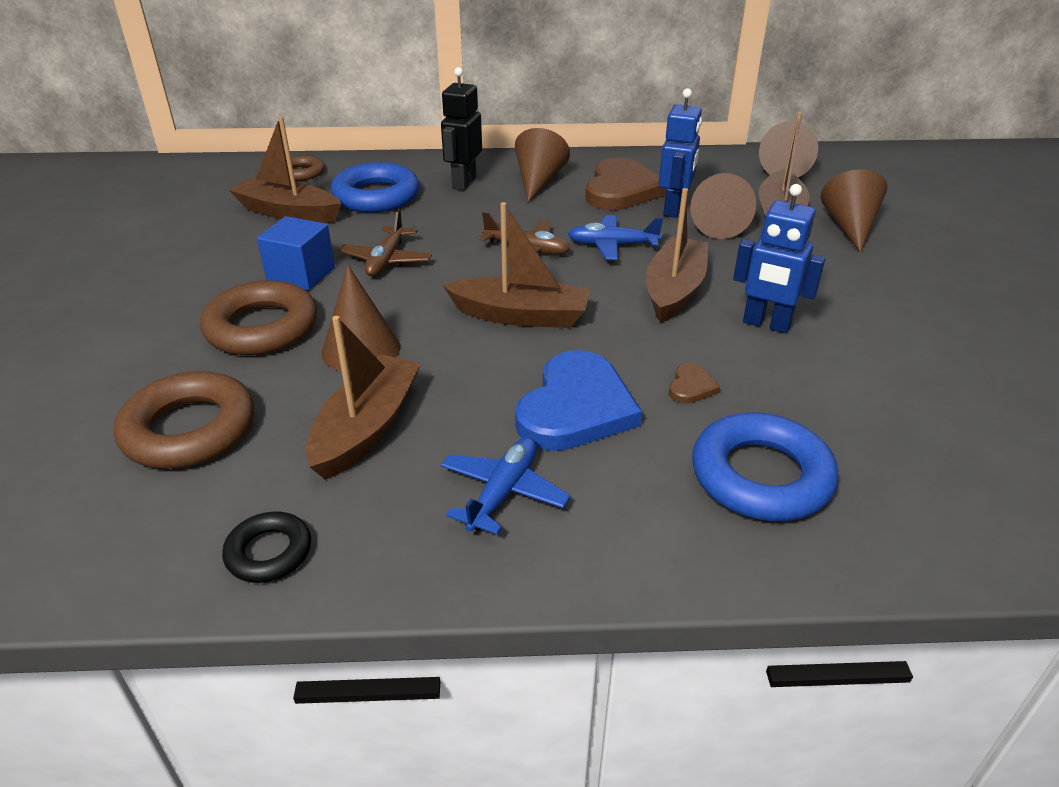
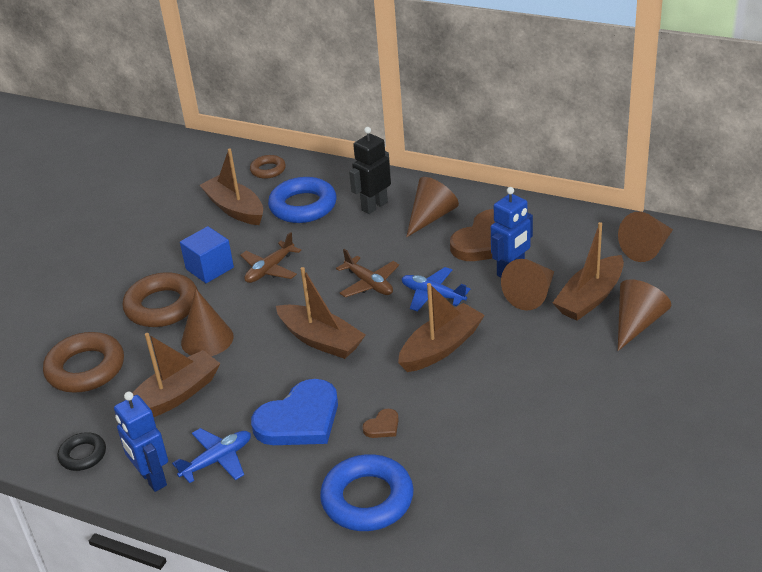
camera: 30 degrees right, 0 degrees up
blue robot [733,184,825,333] -> blue robot moved to [114,391,168,492]

